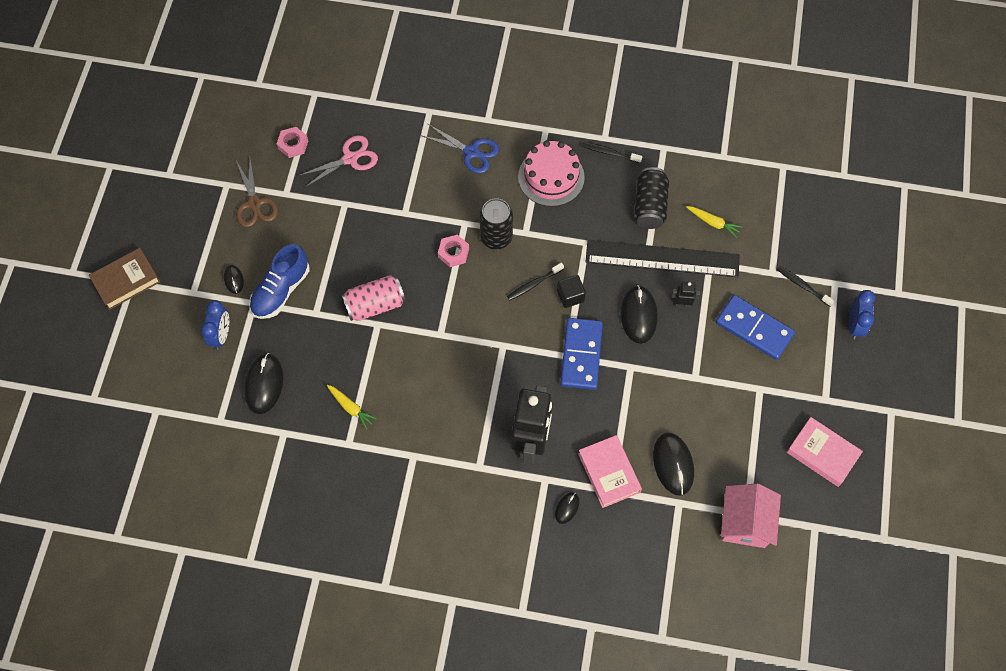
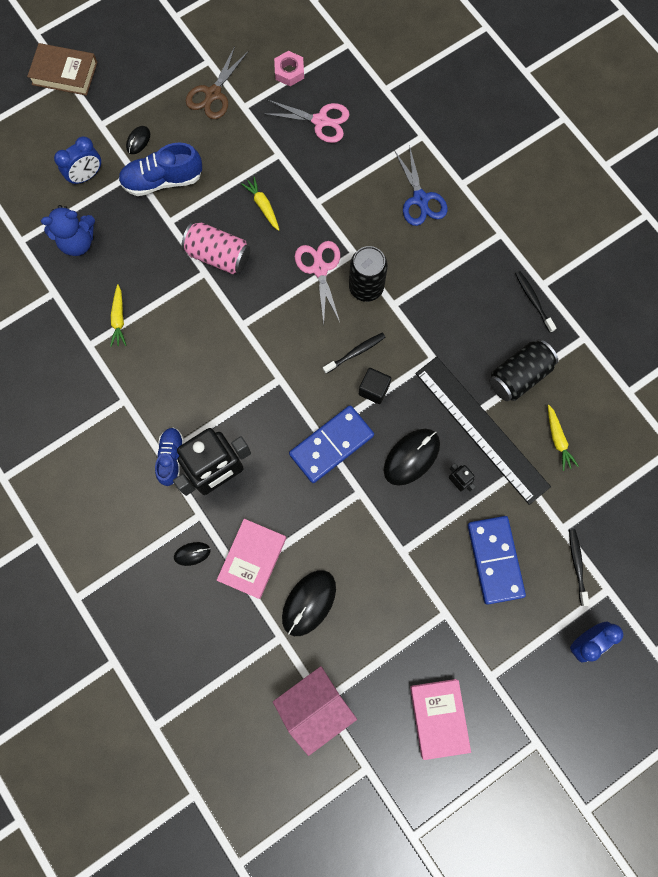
camera: 45 degrees right, 10 degrees up
black mouse [244,353,283,414] -> blue teddy bear [41,205,95,256]
pink nut [438,235,469,267] -> pink scissors [295,241,340,324]
black toothbrush [507,263,564,300] -> black toothbrush turned 135 degrees clockwise [323,333,385,374]
pink cake [518,140,585,207] -> none
none -> blue shoe [155,428,184,486]
none -> yellow carrot [241,177,279,231]

